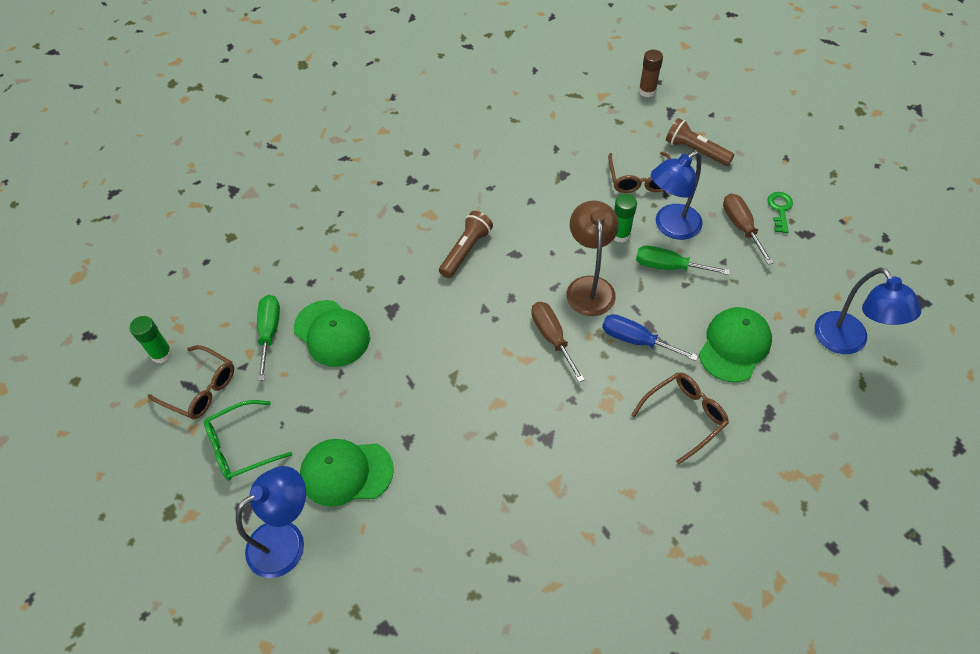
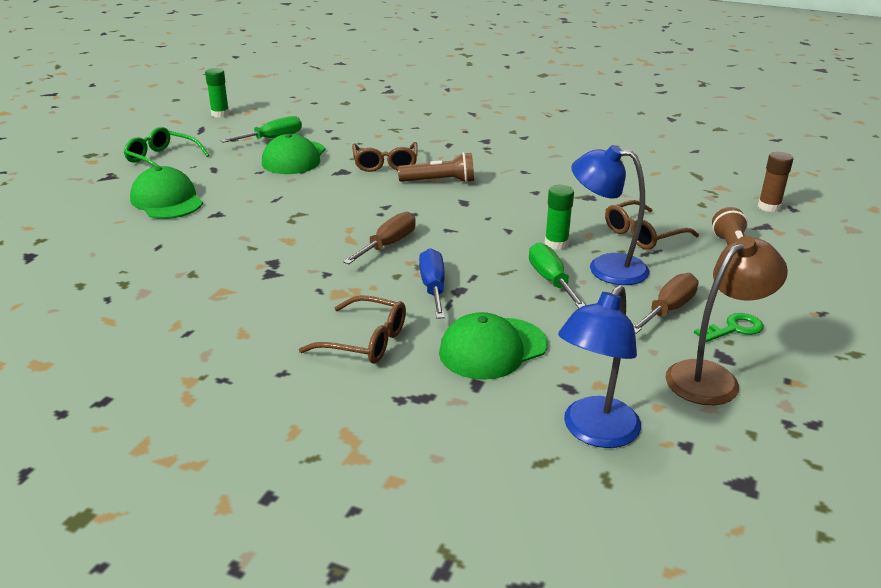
camera: 55 degrees right, 25 degrees down
brown glasses [148,345,234,419] -> brown glasses moved to [352,142,418,172]
blue lamp [236,466,306,578] -> none
brown lamp [566,200,619,316] -> brown lamp moved to [665,236,788,405]
green cap [699,307,772,383] -> green cap turned 150 degrees clockwise [439,312,548,380]

